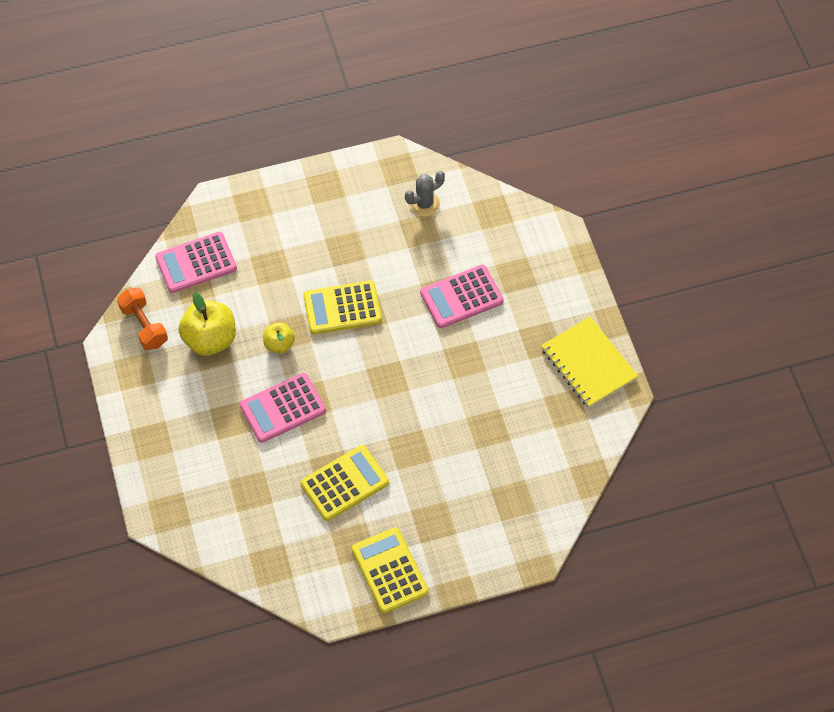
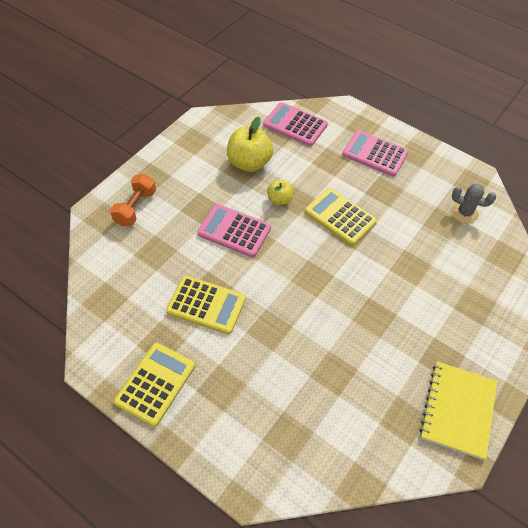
camera: 50 degrees right, 5 degrees down
orange dumbbell [117,287,168,350] -> orange dumbbell moved to [110,174,156,226]
pink calculator [420,265,504,328] -> pink calculator moved to [342,130,409,176]

